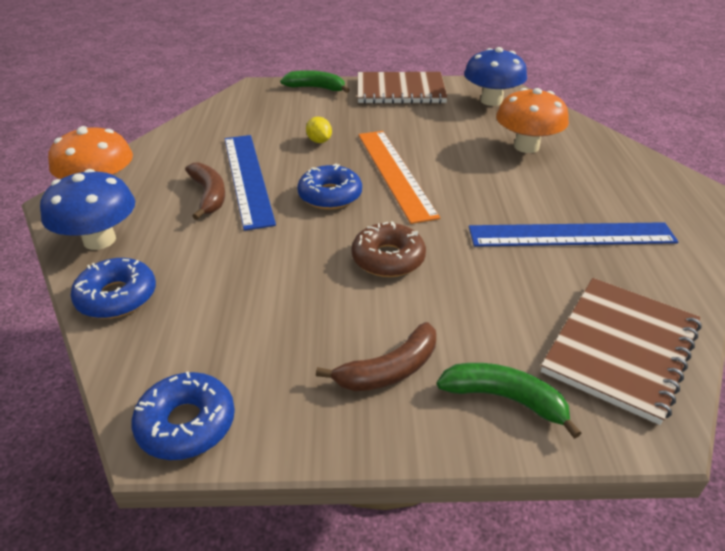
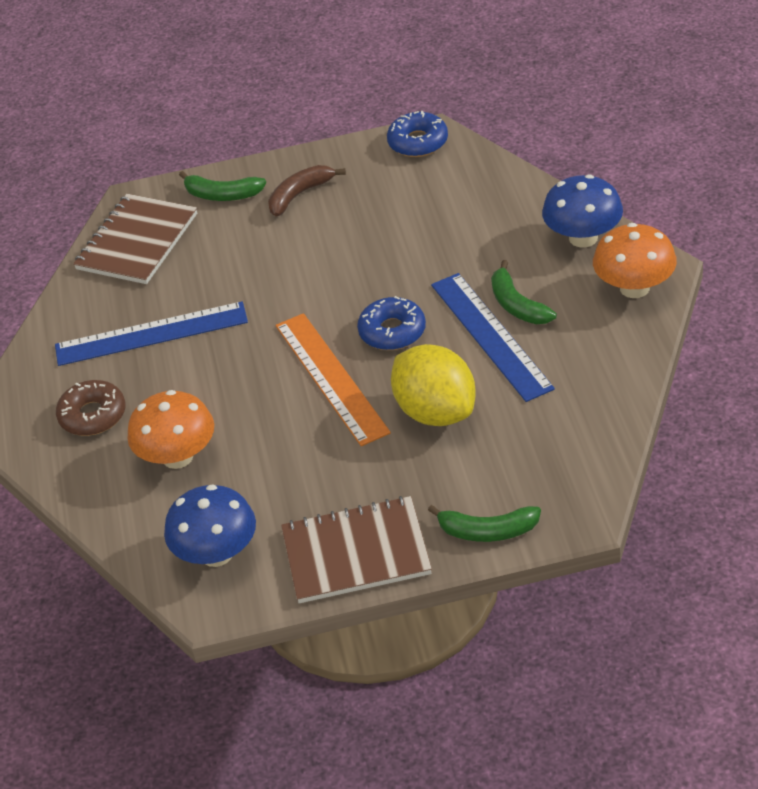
camera: 175 degrees right, 5 degrees up
blue donut [71,258,156,319] -> none
brown banana [185,163,225,220] -> green banana [491,260,557,324]
yellow lemon [306,117,332,143] -> yellow lemon [391,344,476,426], size x2.42
brown donut [351,221,426,277] -> brown donut moved to [56,380,125,436]

